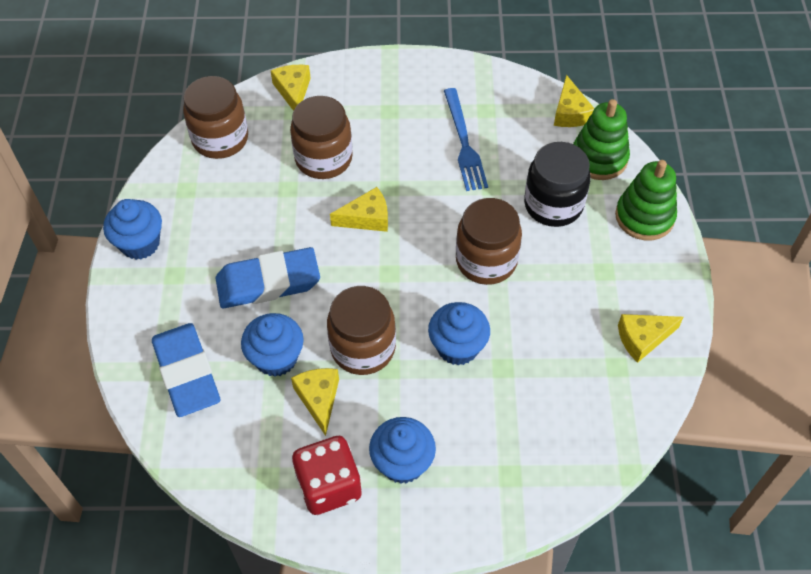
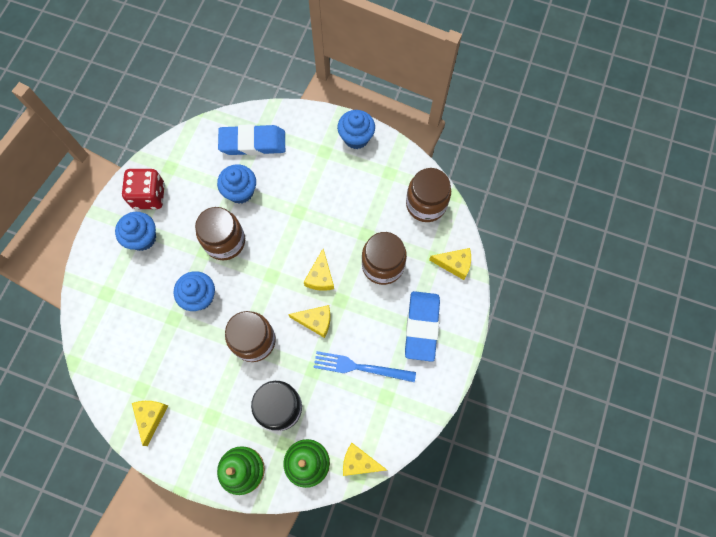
camera: 110 degrees right, 15 degrees up
blue eraser [215,247,320,308] -> blue eraser moved to [405,291,440,362]
yellow cheese [291,368,339,436] -> yellow cheese moved to [288,305,331,338]

